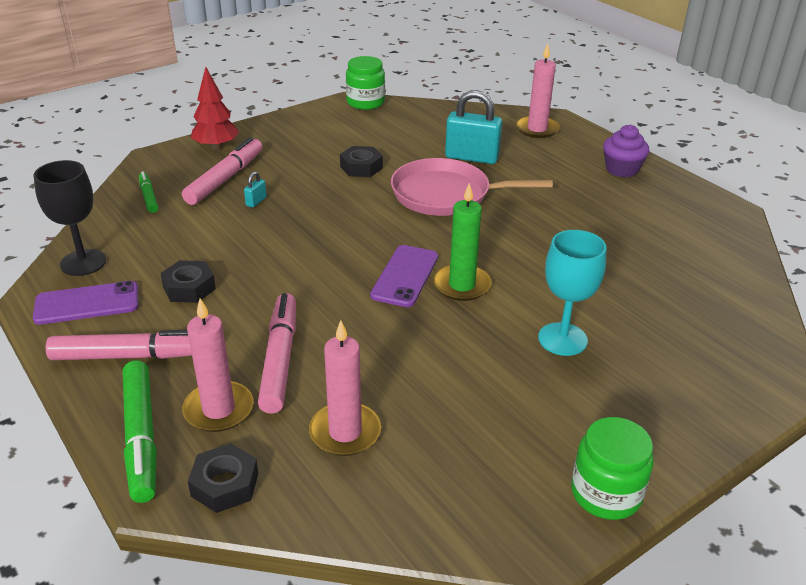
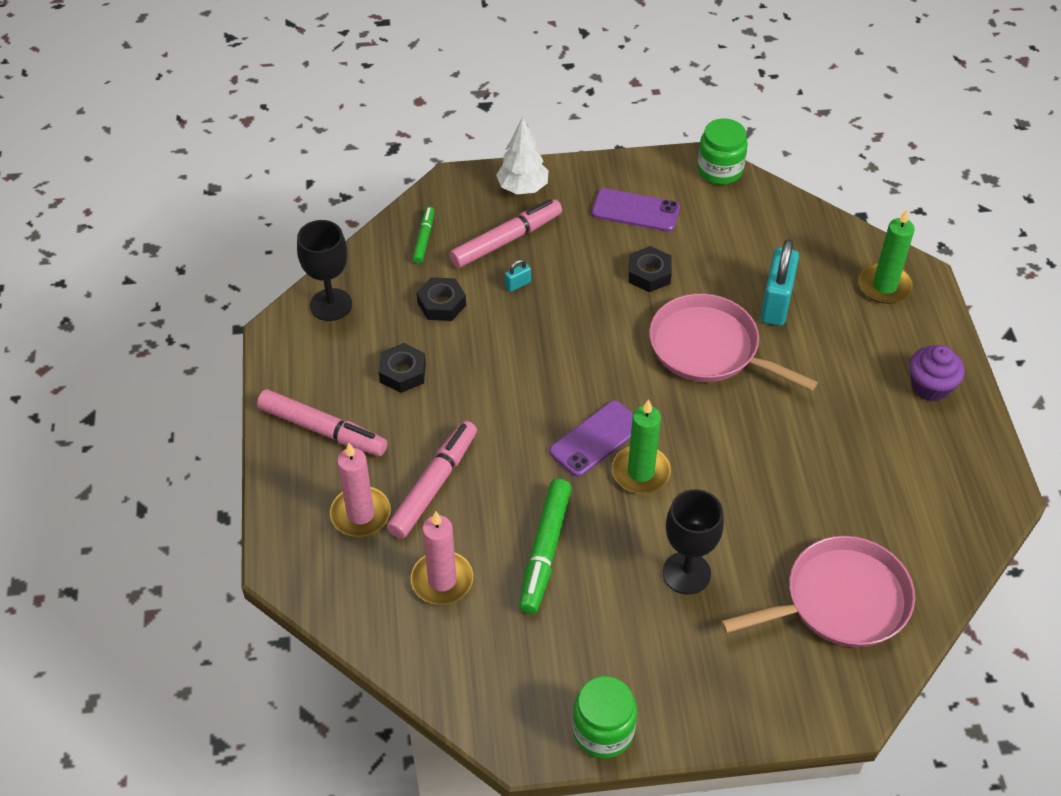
camera: 30 degrees right, 15 degrees up
purple phone [33,281,138,325] -> purple phone moved to [592,188,680,232]
green marker [123,360,157,503] -> green marker moved to [519,479,572,614]
black nut [188,444,258,513] -> black nut moved to [417,277,466,321]
red tree [191,67,239,150] -> white tree [496,117,548,194]
turquoise padlock [445,90,502,164] -> turquoise padlock turned 60 degrees clockwise [760,239,799,326]
pink candle [516,44,560,138] -> green candle [859,209,915,304]
turquoise goblet [538,230,607,356] -> black goblet [662,489,724,594]
none -> pink pan [721,536,915,647]

